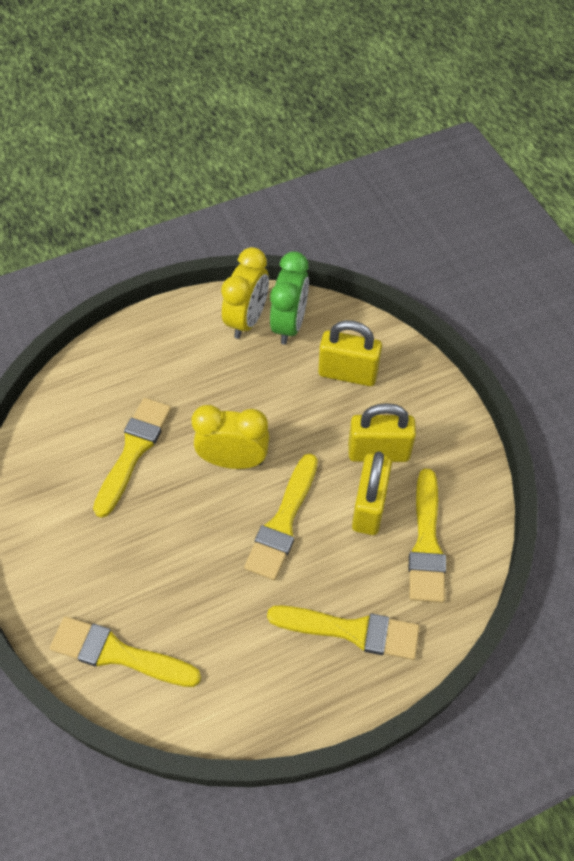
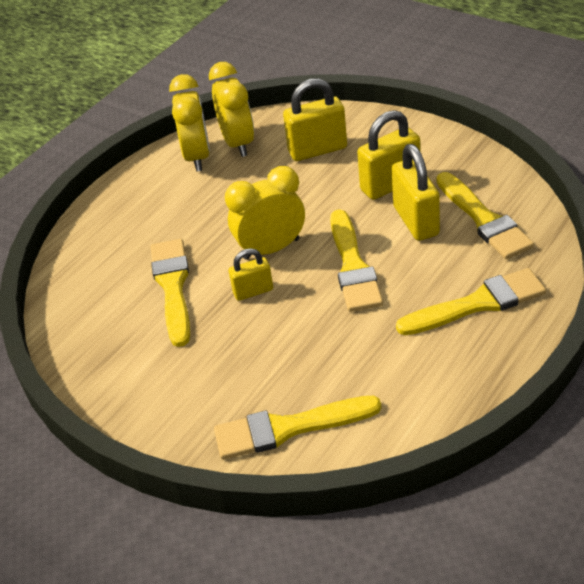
camera: 25 degrees left, 15 degrees down
green clock [270,251,309,345] -> yellow clock [209,62,254,157]
none -> yellow padlock [229,248,273,301]

